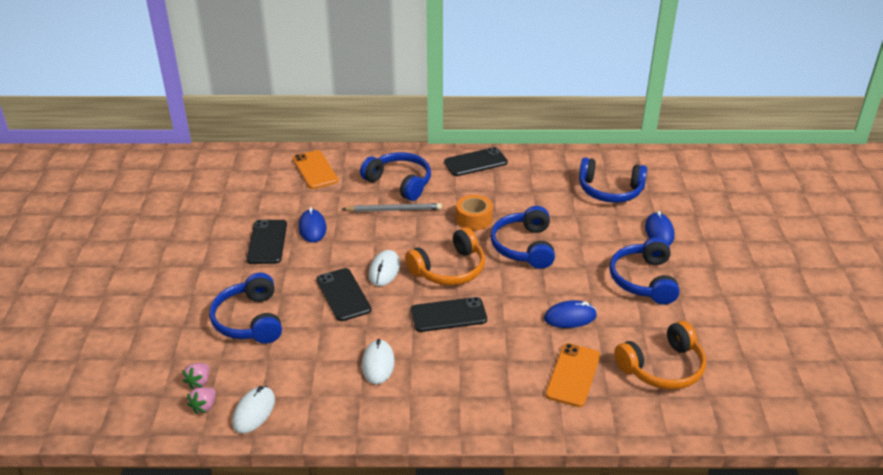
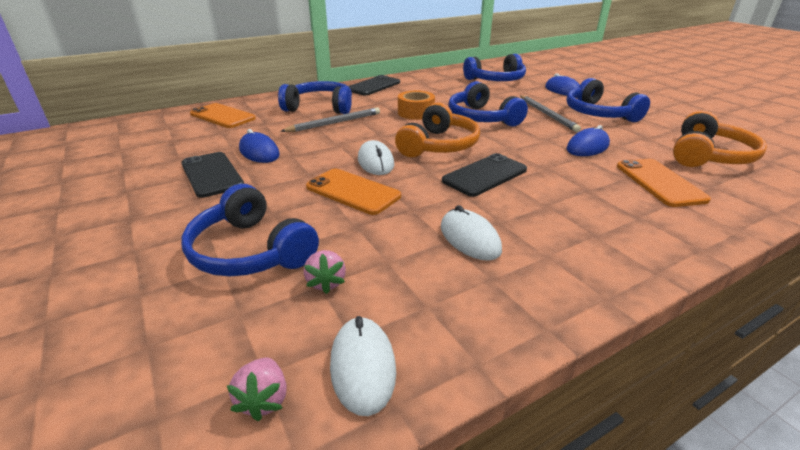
camera: 30 degrees left, 5 degrees down
pink strawberry [182,363,210,390] -> pink strawberry moved to [304,250,346,294]
black phone [316,268,371,321] -> orange phone [306,169,401,215]
none -> grey pencil [520,95,581,132]

